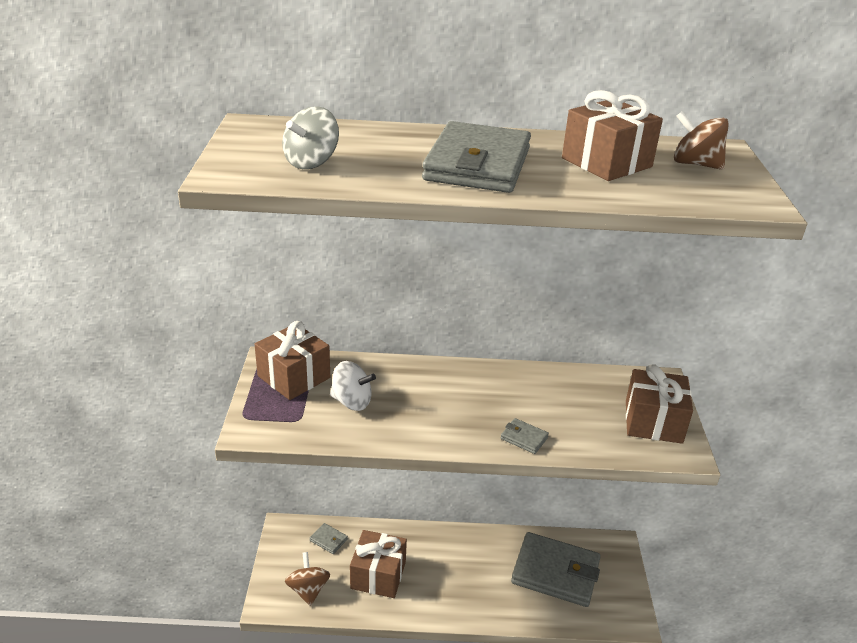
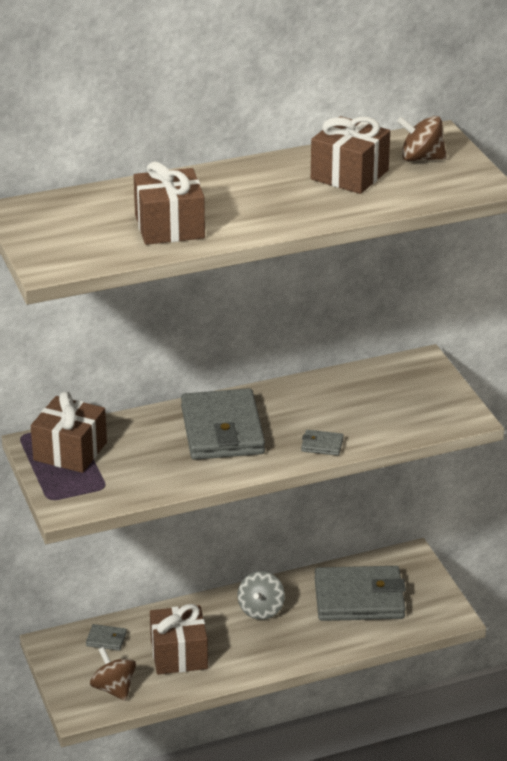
camera: 20 degrees left, 0 degrees up
grey spinning top [282,106,339,169] -> grey spinning top moved to [237,571,285,620]
white spinning top [330,361,376,411] -> none
grey wallet [422,121,531,193] -> grey wallet moved to [181,388,265,460]
brown gift [626,364,693,444] -> brown gift moved to [134,161,205,245]

